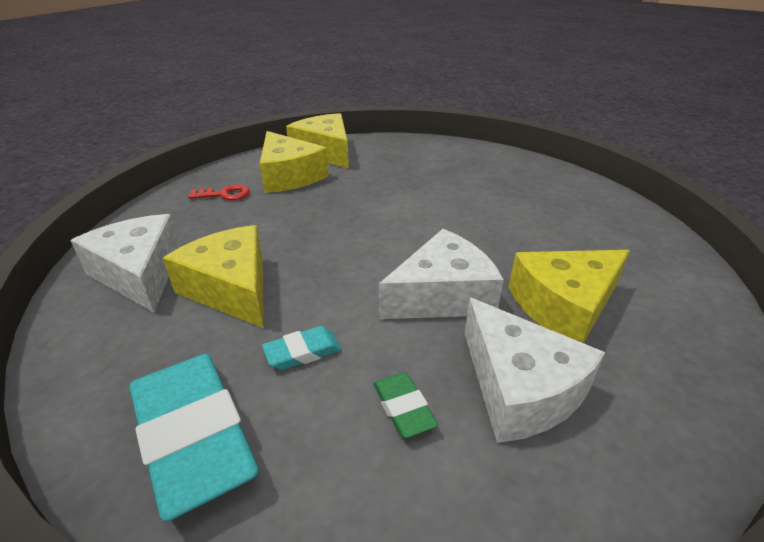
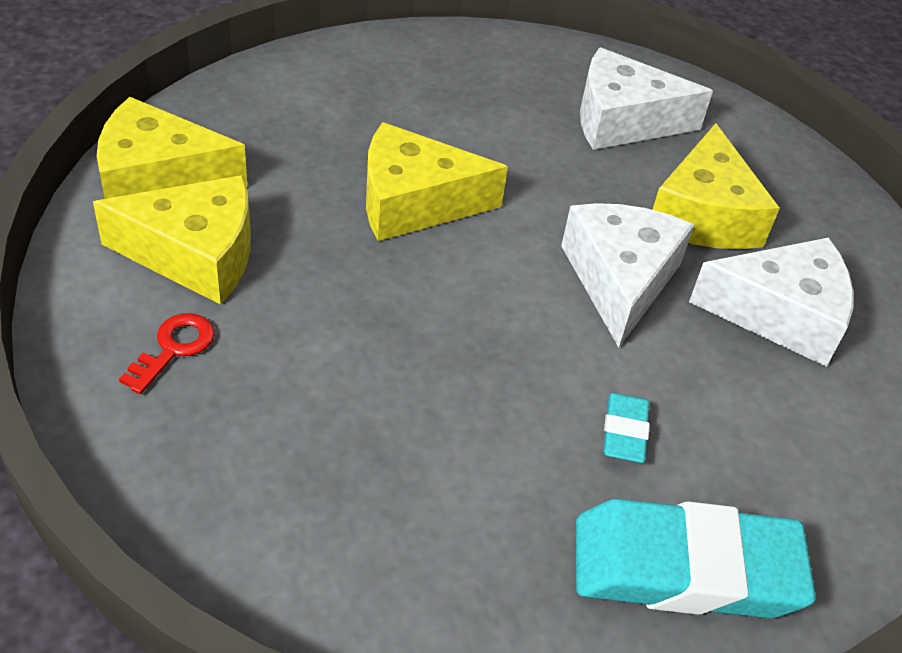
camera: 60 degrees left, 10 degrees up
white cheese [70,214,180,312] -> white cheese moved to [580,47,713,150]
yellow cheese [163,225,264,328] -> yellow cheese moved to [366,122,508,241]
green eraser [373,372,438,438] -> none

